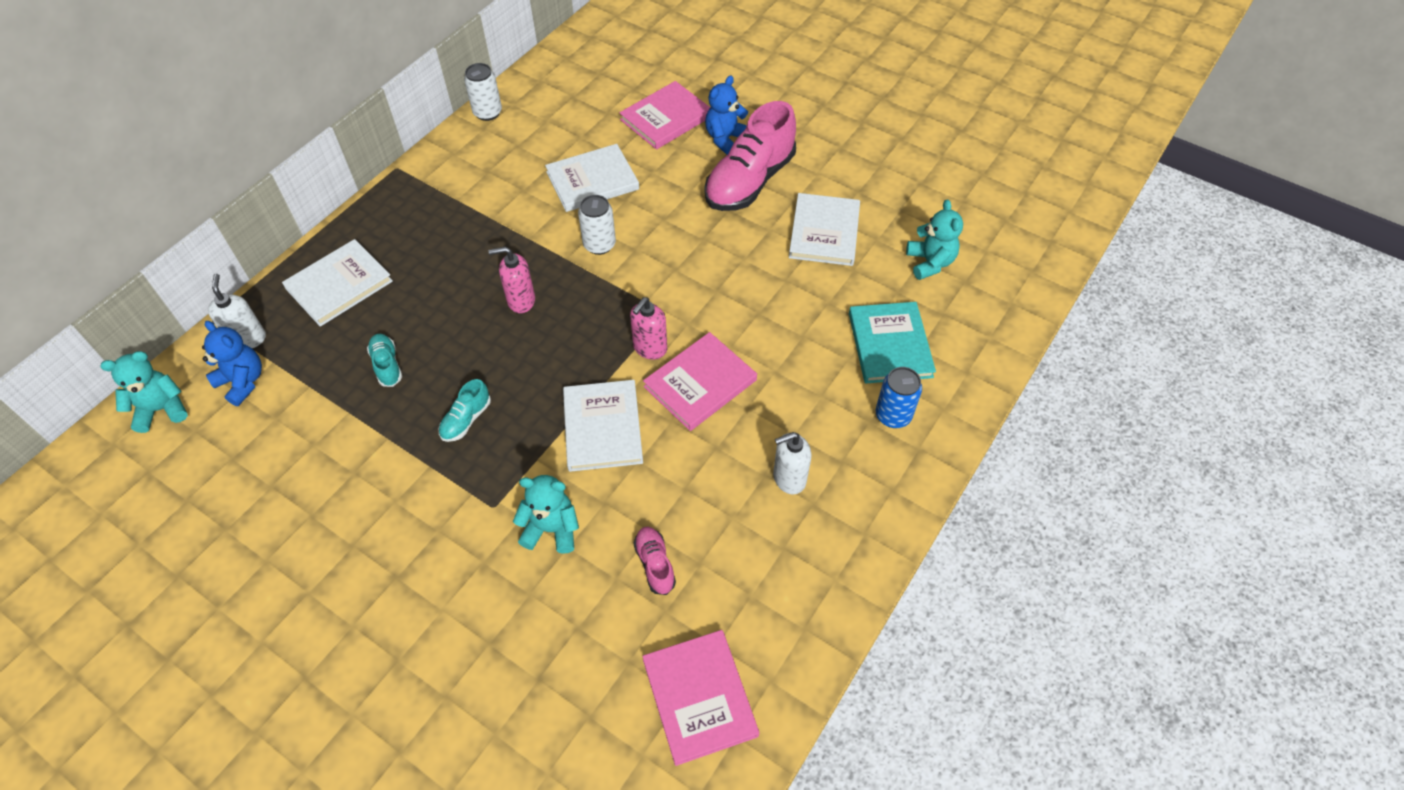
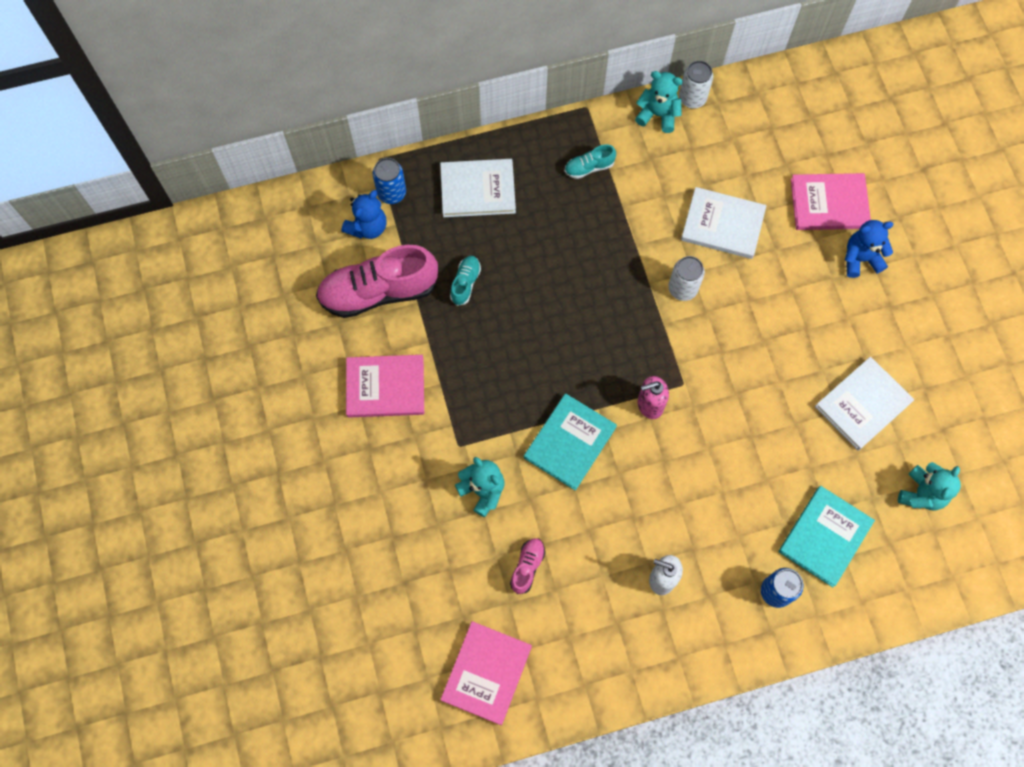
camera: 40 degrees right, 15 degrees up
turquoise teddy bear [101,351,188,433] -> turquoise teddy bear moved to [635,71,683,133]
blue teddy bear [202,321,262,406] -> blue teddy bear turned 45 degrees clockwise [342,190,387,239]
white soap dispenser [208,274,266,348] -> blue can [373,158,406,204]
turquoise shoe [439,379,491,442] -> turquoise shoe moved to [565,144,616,179]
pink soap dispenser [488,247,535,313] -> none
white book [563,380,643,472] -> turquoise book [524,394,617,491]
pink book [643,332,757,431] -> pink book moved to [346,355,424,418]
pink shoe [705,101,796,211] -> pink shoe moved to [316,245,438,318]

